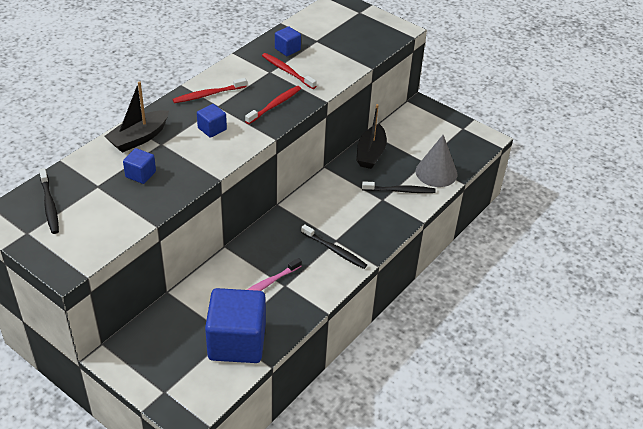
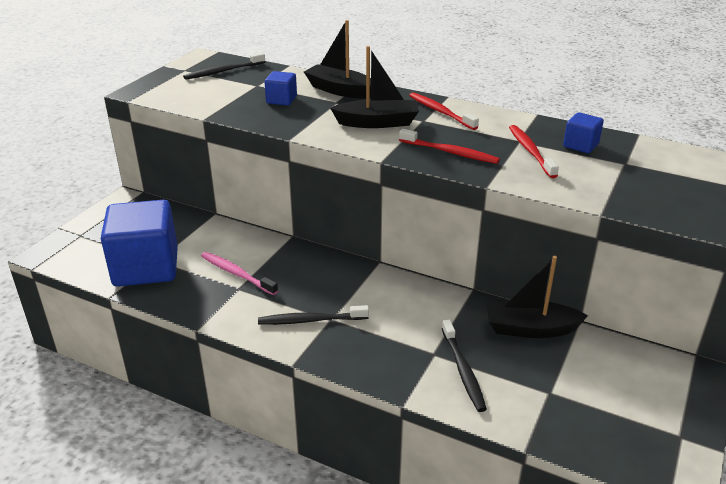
camera: 80 degrees right, 10 degrees down
blue cube [197,104,227,138] -> black boat [330,46,419,128]
red toothbrush [262,53,316,89] -> red toothbrush turned 45 degrees counterclockwise [509,125,559,178]
black toothbrush [301,224,367,269] -> black toothbrush turned 60 degrees clockwise [258,305,369,325]
grey cone [415,135,457,187] -> none

